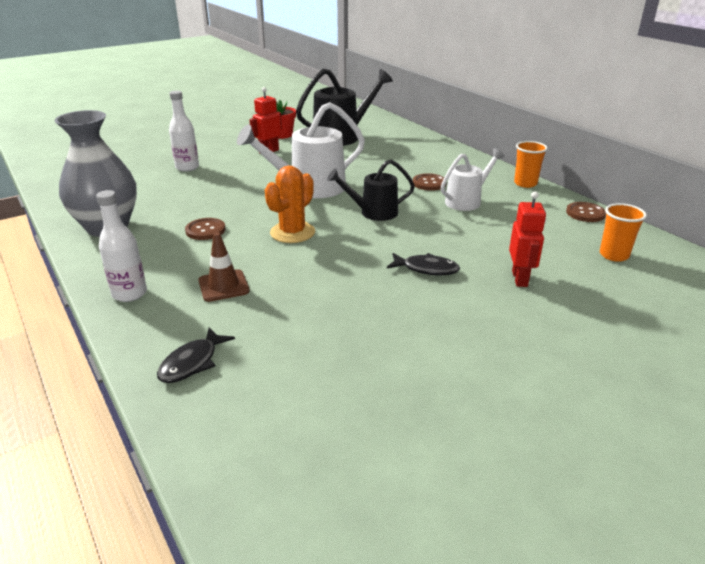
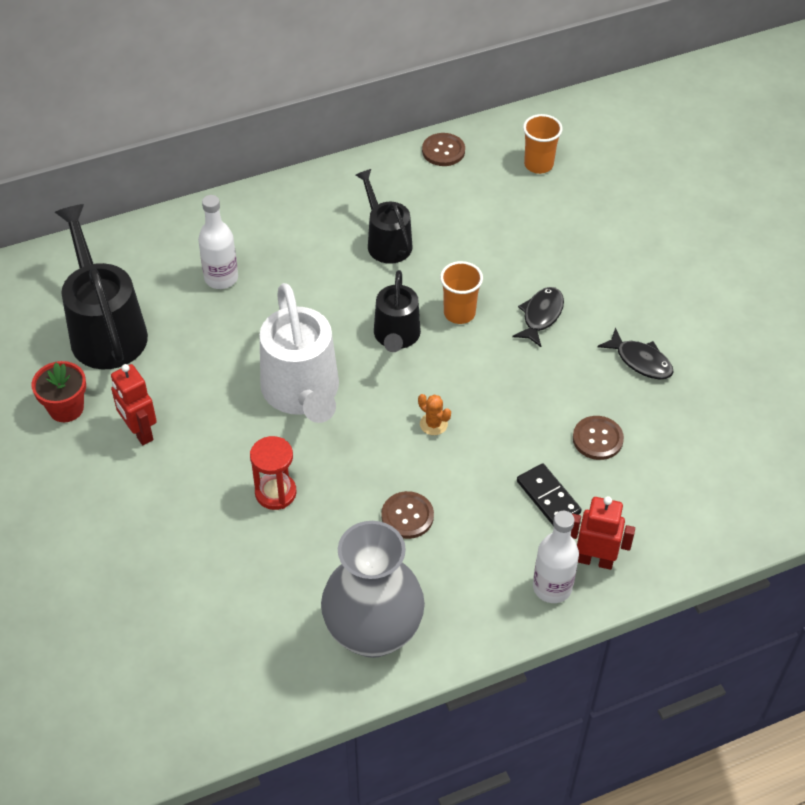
camera: 80 degrees left, 20 degrees up
black fish [157,328,235,383] -> black fish moved to [597,328,674,380]
white bottle [169,91,199,172] -> white bottle moved to [198,195,238,289]
brown traffic cone [198,232,250,302] -> black domino [517,463,582,525]
orange cactus [265,166,315,243] -> orange cactus [418,394,451,435], size x0.49
brown button [413,173,447,191] -> brown button moved to [573,416,624,460]
white watering can [441,148,505,211] -> black watering can [356,169,413,264]
red robot [509,191,546,287] -> red robot moved to [571,496,635,570]
orange cup [514,141,548,188] -> orange cup moved to [440,261,483,324]
none -> red hourglass [250,436,296,510]

